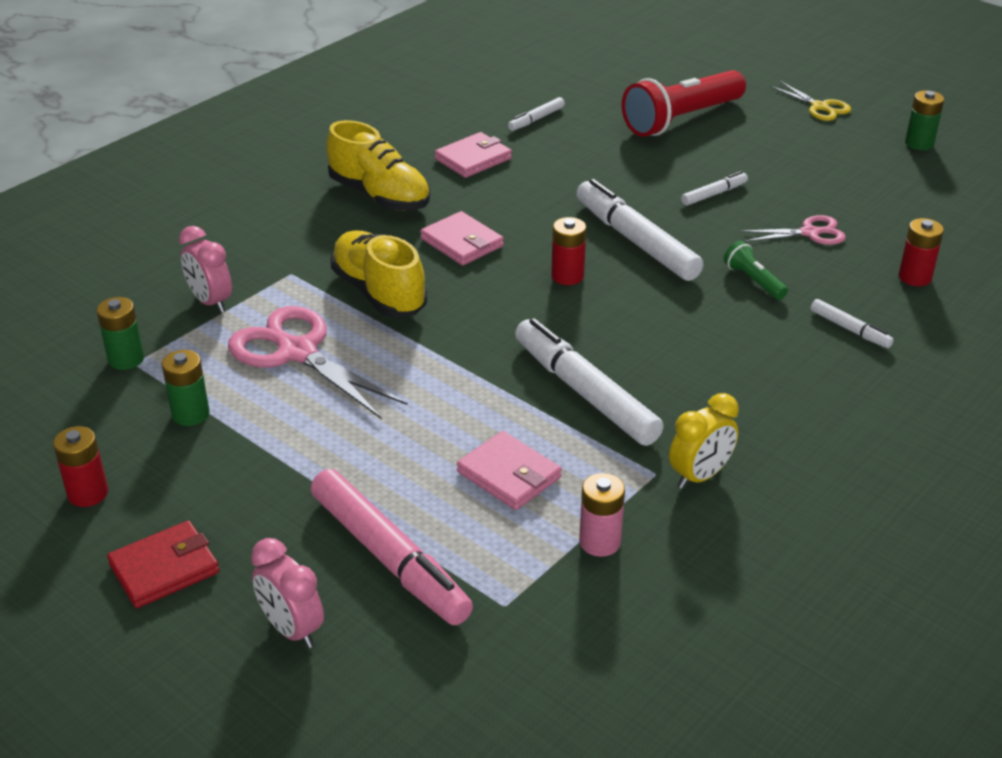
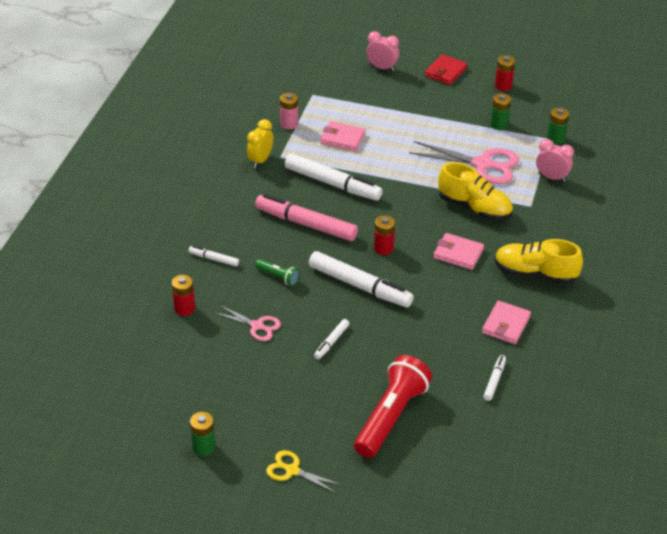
camera: 155 degrees right, 5 degrees up
pink marker [311,469,473,625] -> pink marker moved to [255,194,358,241]
pink scissors [740,215,846,245] -> pink scissors turned 120 degrees counterclockwise [215,305,281,341]

